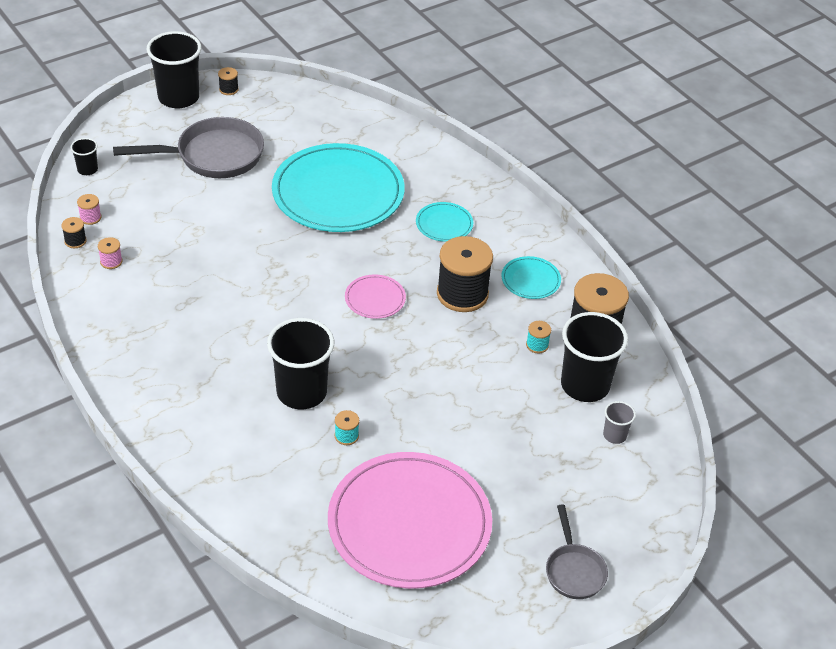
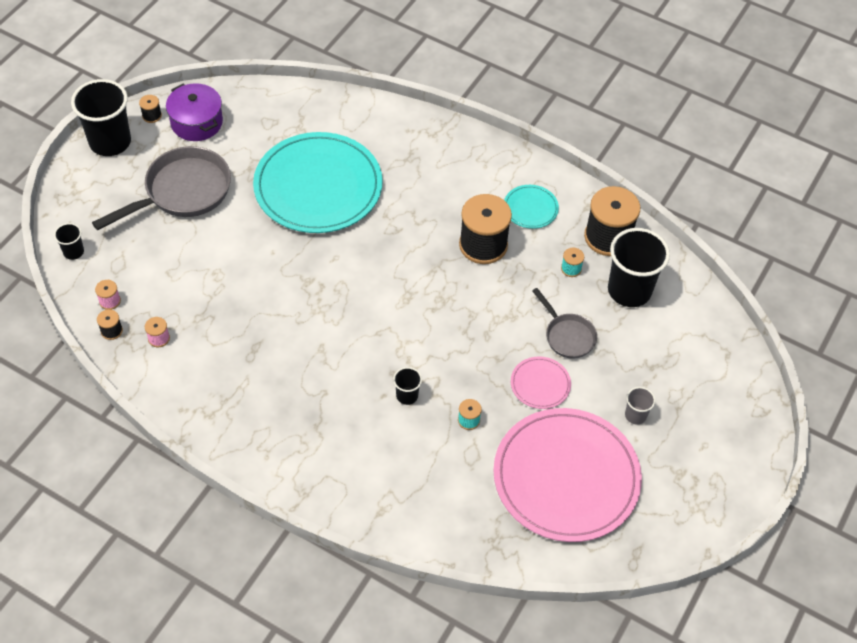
camera: 25 degrees left, 10 degrees up
black cup [267,318,334,409] -> black cup [393,367,422,405], size x0.47
pink plate [345,274,406,319] -> pink plate moved to [511,357,571,409]
turquoise plate [416,202,473,242] -> none
grey pan [546,504,608,599] -> grey pan moved to [532,288,597,359]
grey cup [603,401,636,444] -> grey cup moved to [625,387,656,424]
none -> purple pot [166,83,223,141]

